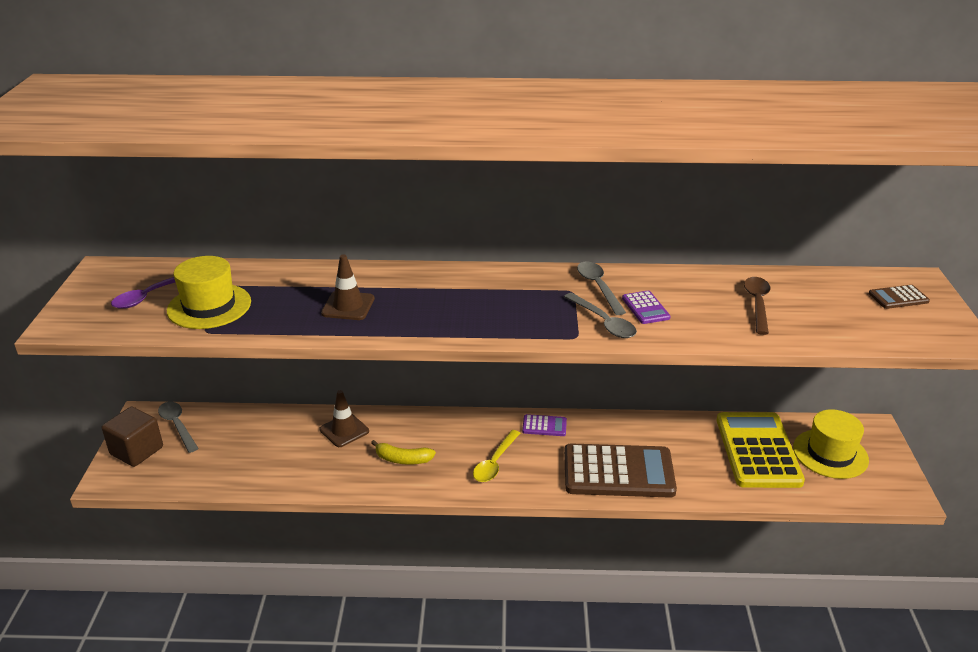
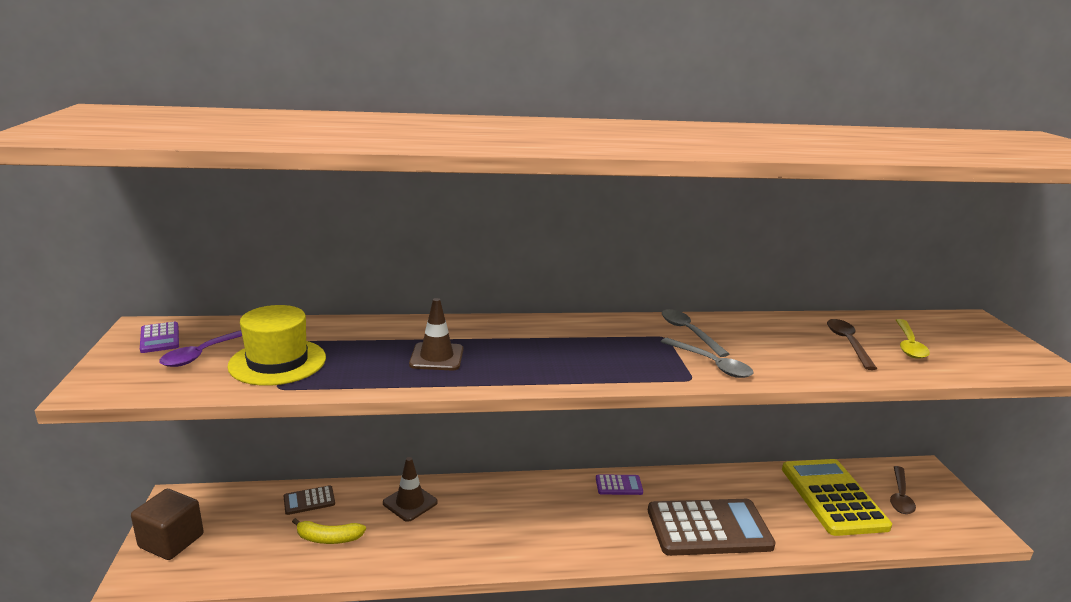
camera: 10 degrees left, 10 degrees down
grey spoon [158,402,199,453] -> none
yellow banana [371,440,436,464] -> yellow banana moved to [292,518,366,544]
yellow spoon [473,430,520,482] -> yellow spoon moved to [896,319,930,359]
purple calculator [622,291,670,324] -> purple calculator moved to [140,322,179,353]
yellow hat [793,409,869,479] -> brown spoon [890,466,916,514]
brown calculator [869,285,930,309] -> brown calculator moved to [284,485,335,515]

